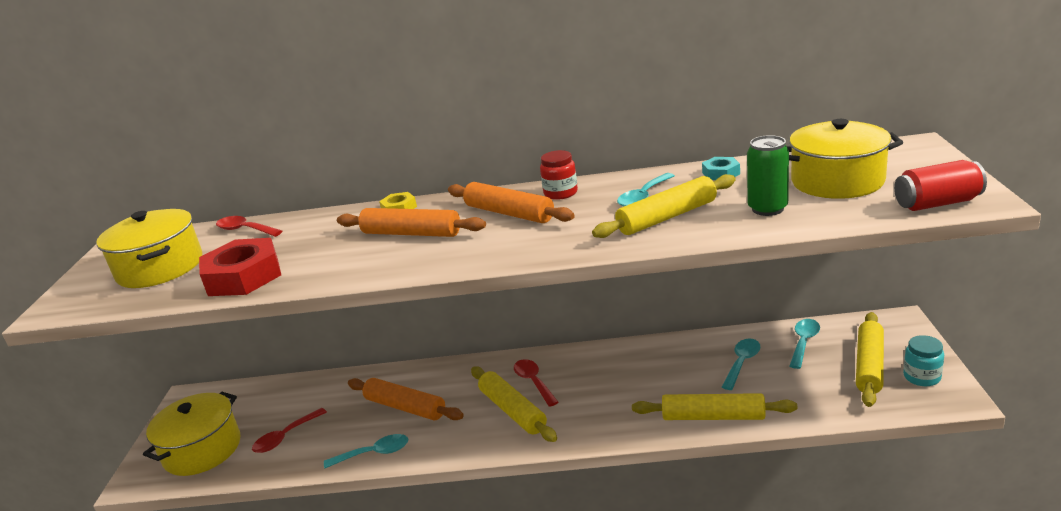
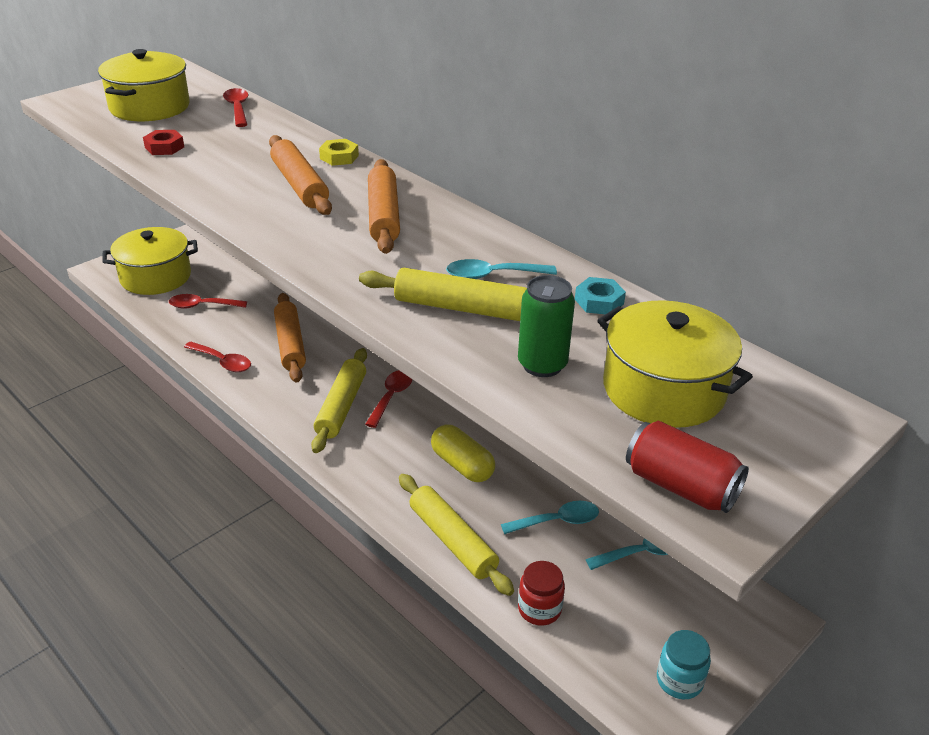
camera: 40 degrees right, 10 degrees up
red nut [199,238,281,296] -> red nut [143,130,184,155], size x0.49
turquoise spoon [324,434,408,469] -> red spoon [184,342,251,372]
red jar [540,150,578,200] -> red jar moved to [518,561,565,626]
yellow rolling pin [856,312,884,407] -> none
none -> yellow capsule [431,424,495,482]

